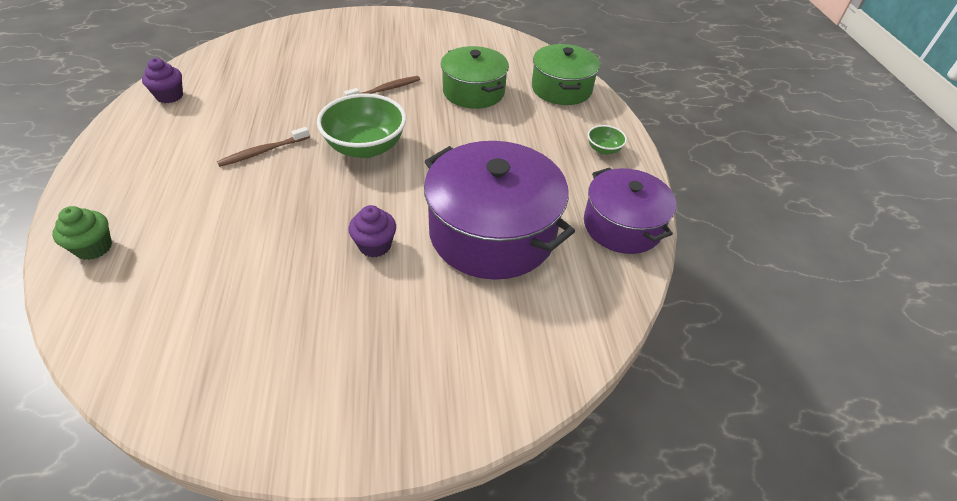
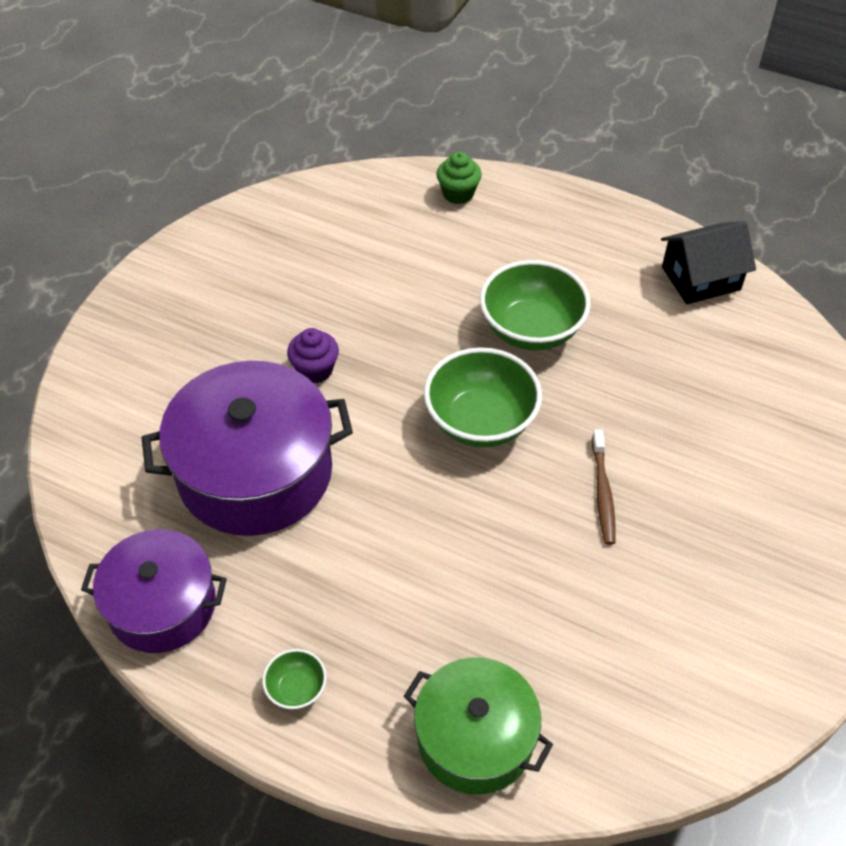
camera: 125 degrees right, 5 degrees up
purple cupcake [142,58,183,103] -> black house [661,221,756,304]
brown toothbrush [217,127,310,167] -> green bowl [480,260,591,351]
green pot [441,46,509,109] -> none

